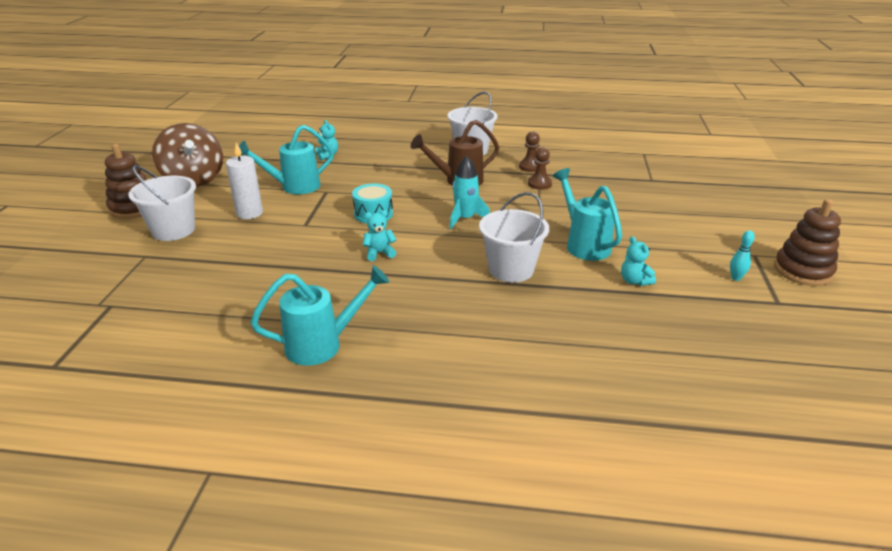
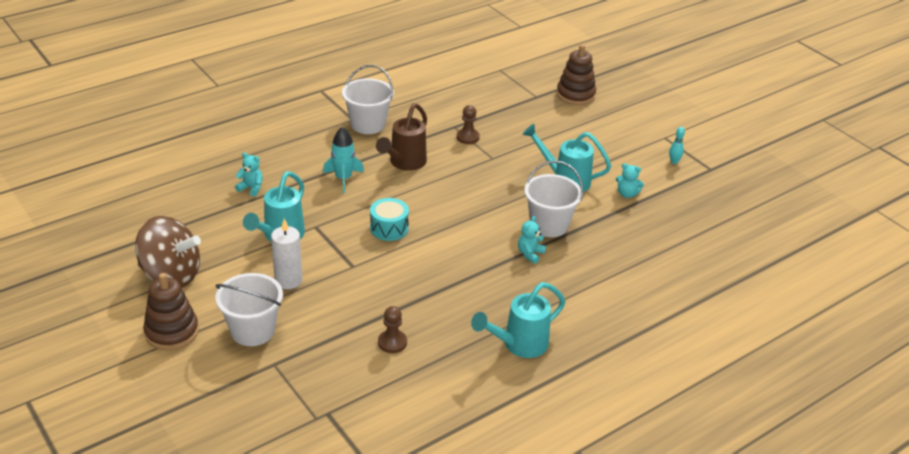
camera: 45 degrees left, 5 degrees up
turquoise watering can [250,265,390,366] -> turquoise watering can turned 150 degrees counterclockwise [471,282,565,358]
turquoise teddy bear [363,210,397,261] -> turquoise teddy bear moved to [518,216,546,264]
turquoise rocket [449,156,490,229] -> turquoise rocket moved to [323,127,364,193]
brown pawn [519,131,540,172] -> brown pawn moved to [378,306,407,353]
brown stacking toy [774,199,841,286] -> brown stacking toy moved to [556,44,596,105]

